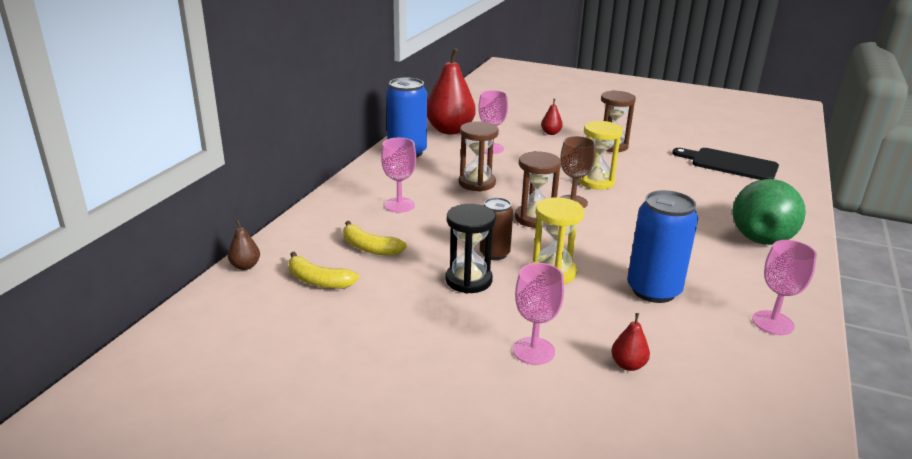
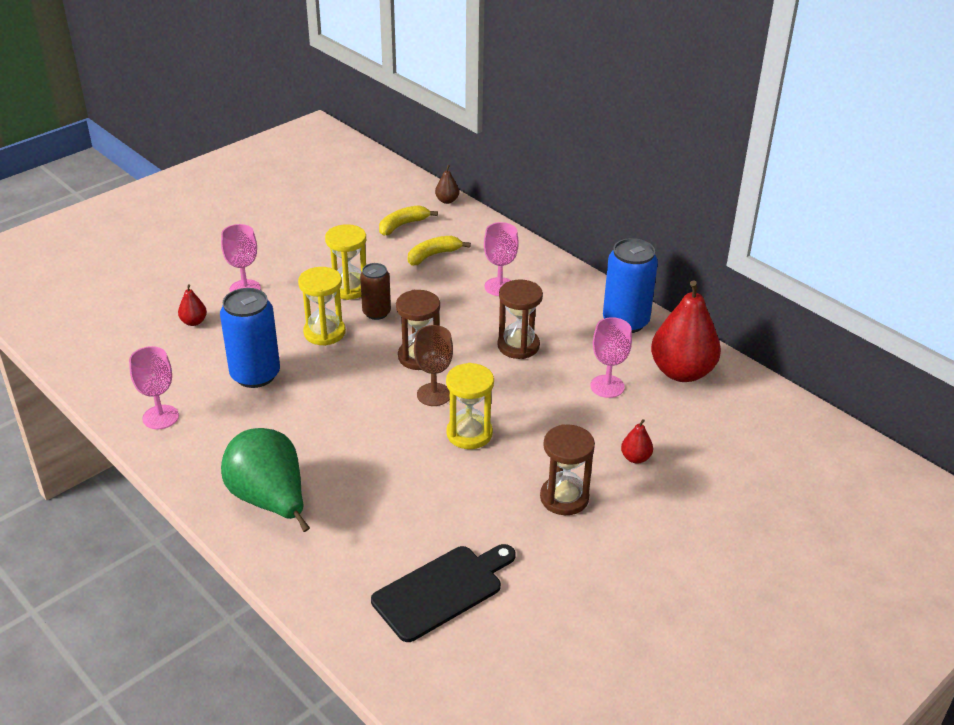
camera: 115 degrees right, 10 degrees up
black hourglass [446,204,496,294] -> yellow hourglass [325,224,366,300]

